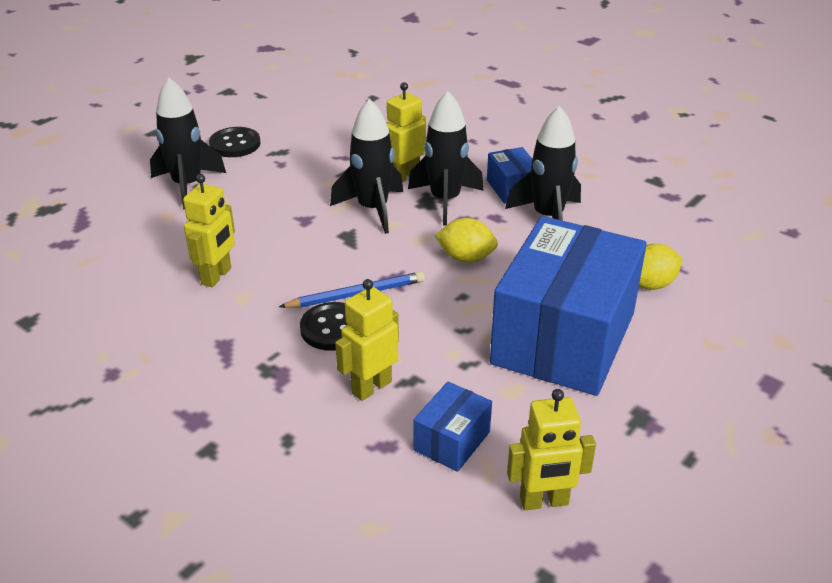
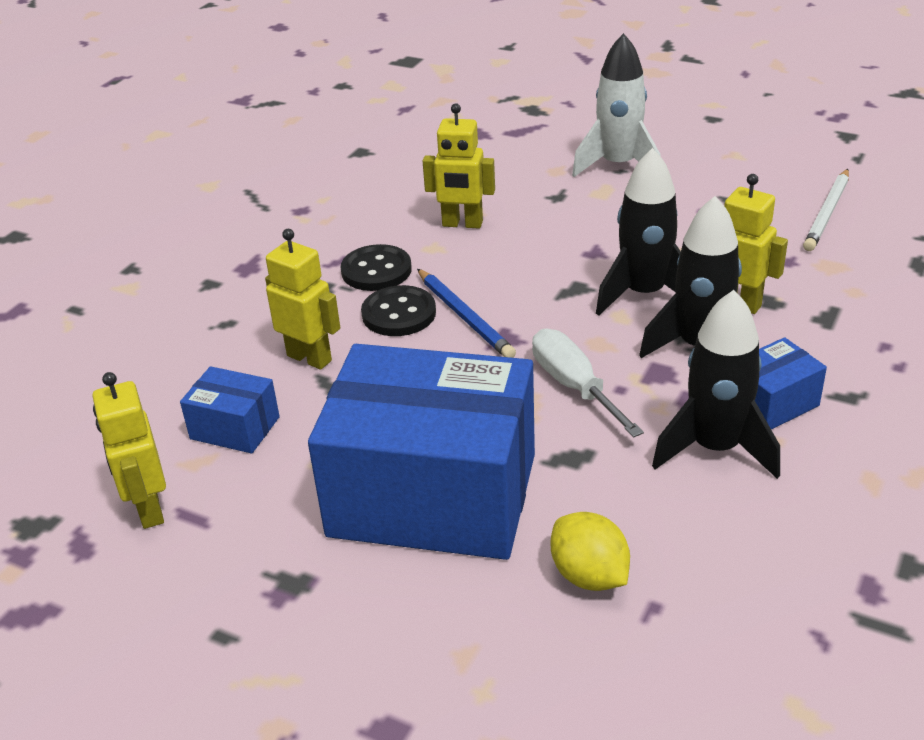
camera: 80 degrees right, 0 degrees up
black rocket [150,78,226,209] -> white rocket [572,33,661,177]
black button [209,127,260,157] -> black button moved to [341,244,412,291]
yellow lemon [435,218,498,263] -> white screwdriver [532,329,644,438]
none -> white pencil [803,169,849,251]

